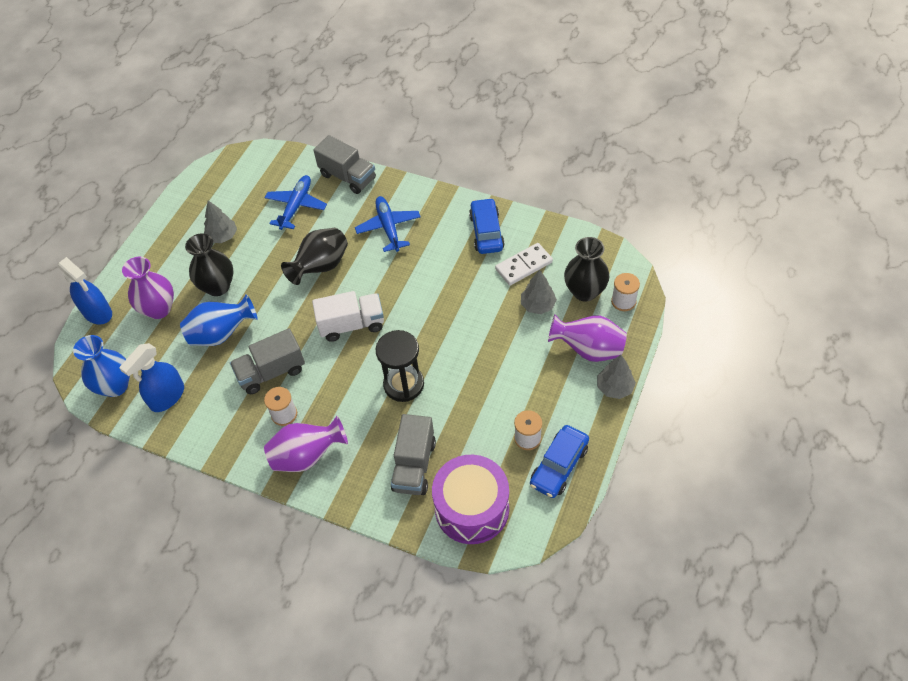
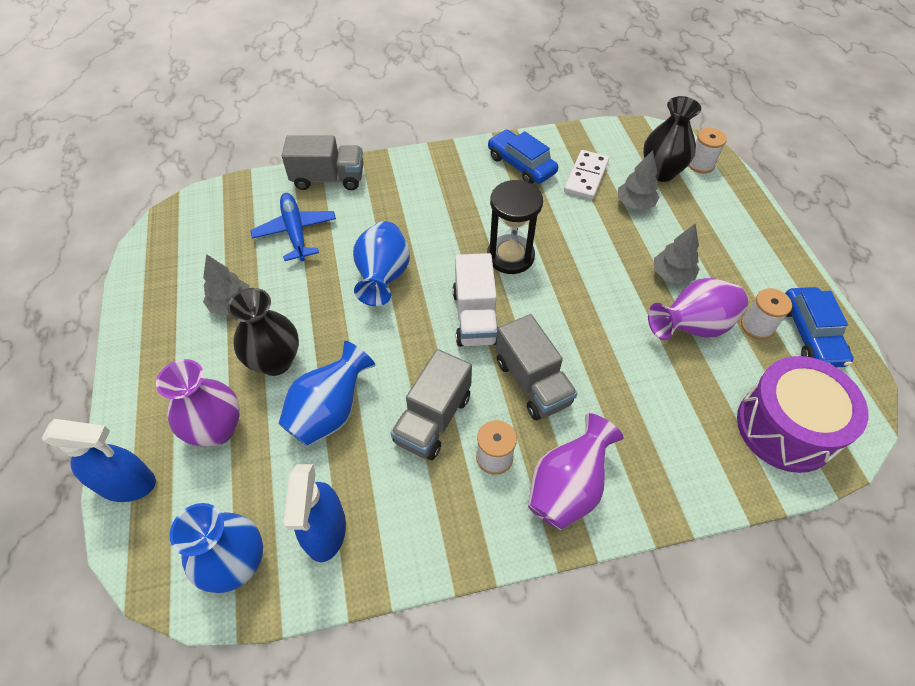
camera: 40 degrees left, 0 degrees up
black vase [281,228,348,285] -> blue vase [353,221,410,306]
white truck [312,291,384,342] -> white truck turned 135 degrees clockwise [453,253,498,347]
blue plane [355,196,421,252] -> none
black hourglass [375,330,424,402] -> black hourglass moved to [487,180,543,274]
grey truck [391,414,436,495] -> grey truck moved to [496,314,578,420]
purple vase [548,314,627,362] -> purple vase moved to [648,278,748,340]
grey tree [597,355,636,399] -> grey tree moved to [654,223,700,285]

